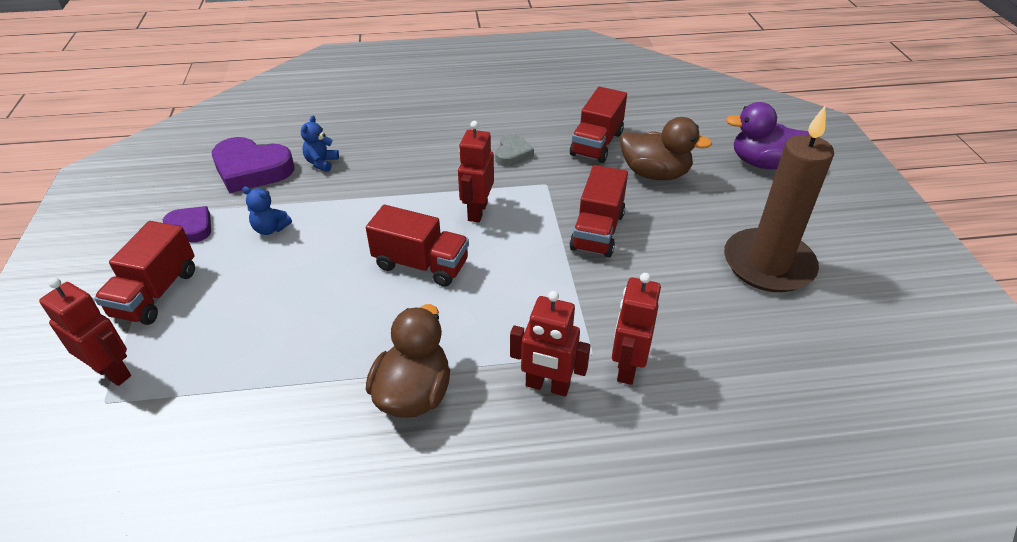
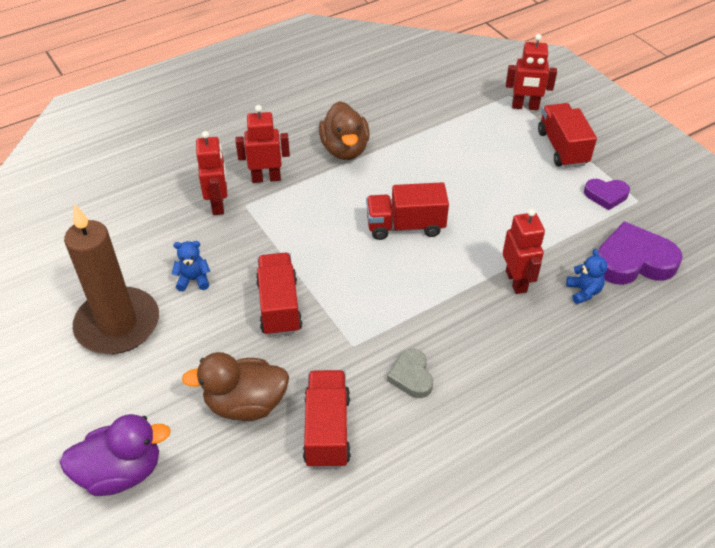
camera: 155 degrees right, 5 degrees up
blue teddy bear [242,187,292,235] -> blue teddy bear moved to [172,241,210,291]
red robot [458,121,494,223] -> red robot moved to [503,209,545,294]

